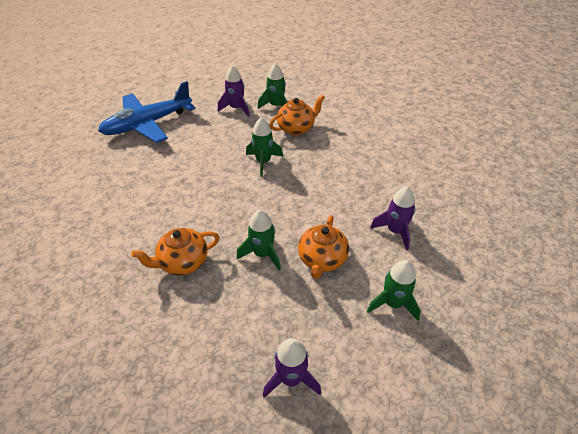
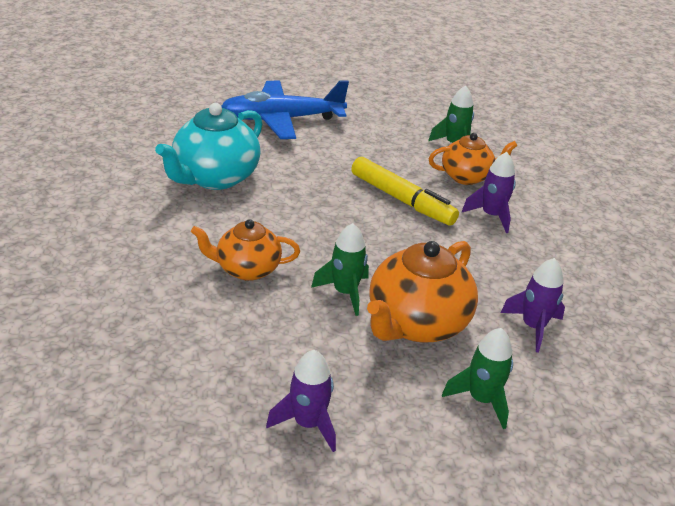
camera: 20 degrees right, 10 degrees down
purple rocket [218,66,250,117] -> purple rocket moved to [462,152,516,233]
green rocket [246,117,283,177] -> yellow marker [351,157,459,226]
orange teapot [298,215,349,279] -> orange teapot [367,241,478,342], size x1.56
none -> turquoise teapot [155,103,262,190]

